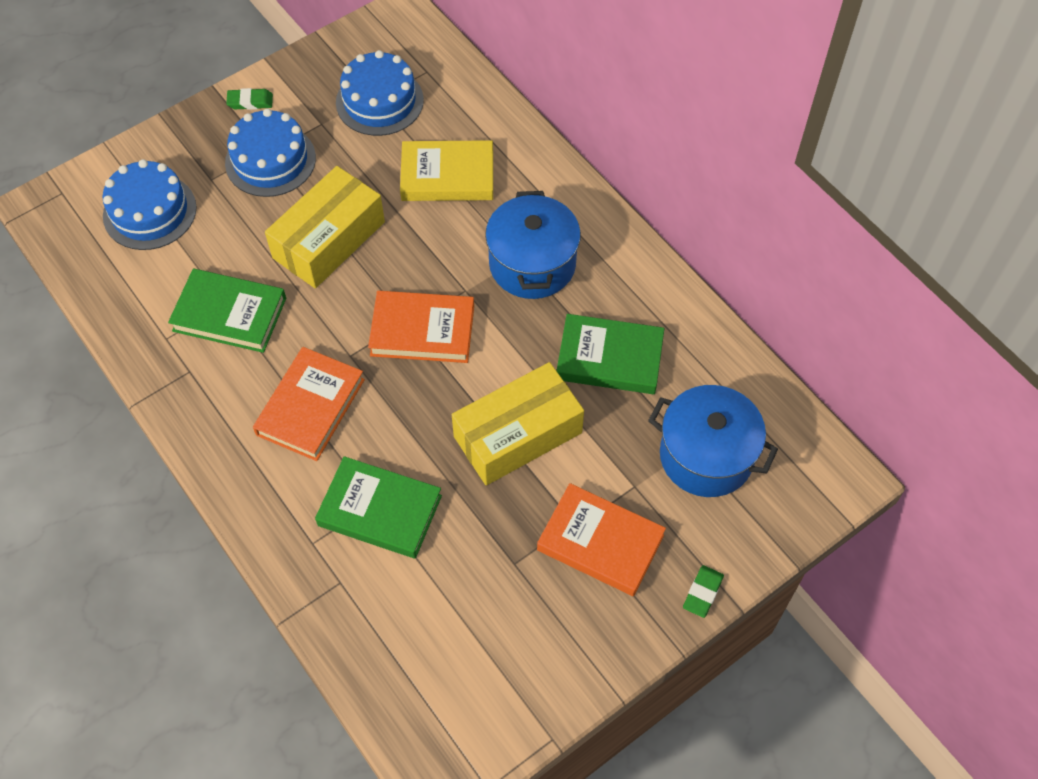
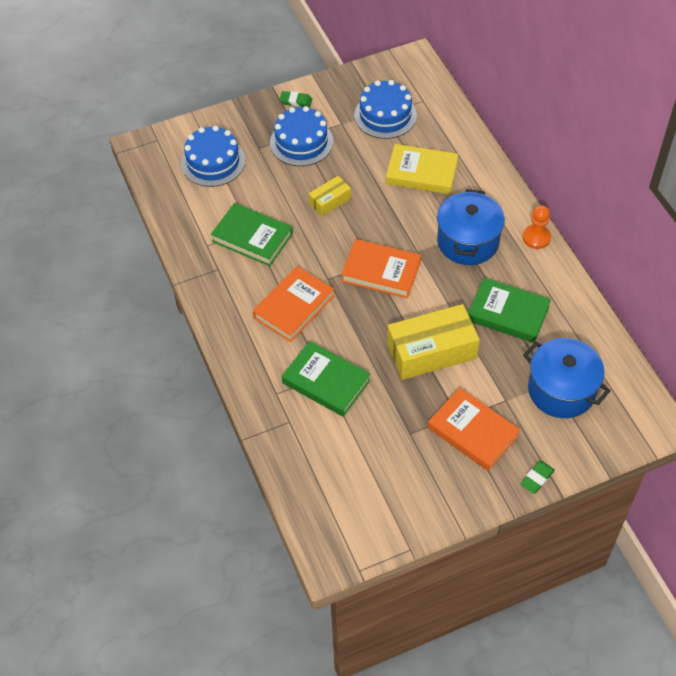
camera: 15 degrees right, 5 degrees down
yellow box [265,166,385,288] -> yellow box [308,176,351,216], size x0.52
none -> orange pawn [522,205,551,249]

